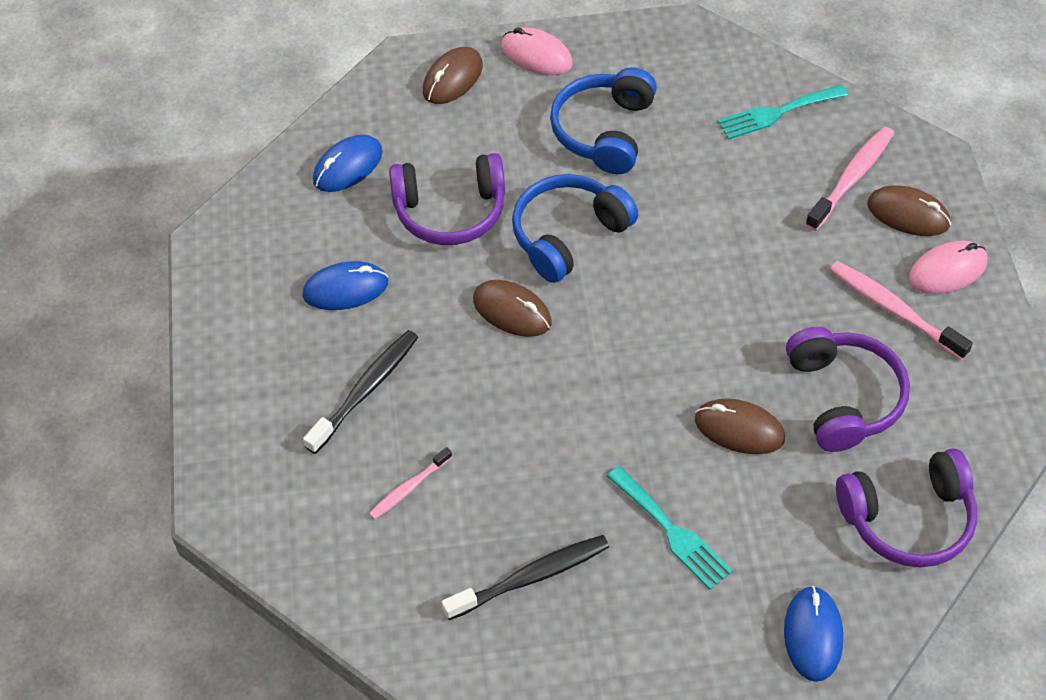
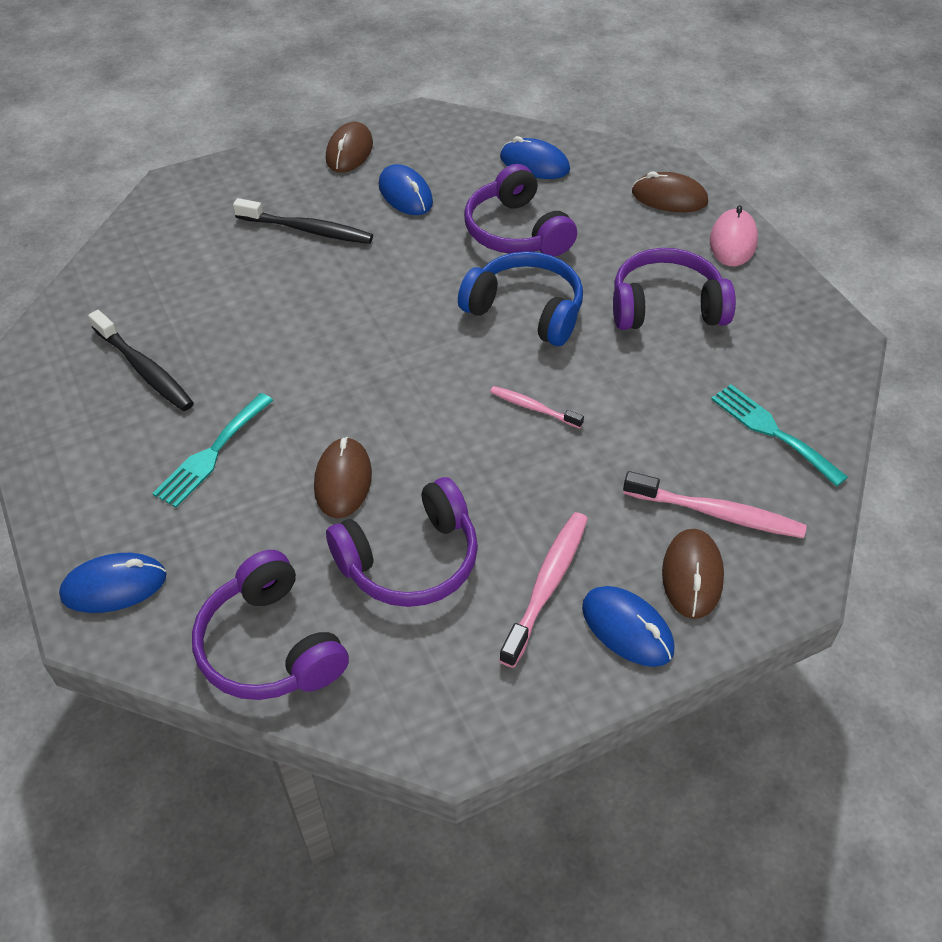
camera: 70 degrees right, 5 degrees down
pink toothbrush [369,447,452,520] -> pink toothbrush moved to [490,386,584,429]
brown mouse [473,280,552,337] -> brown mouse moved to [326,122,373,173]
blue headphones [550,67,657,174] -> purple headphones [613,248,736,330]
pink mouse [909,240,987,294] -> blue mouse [582,586,675,667]

